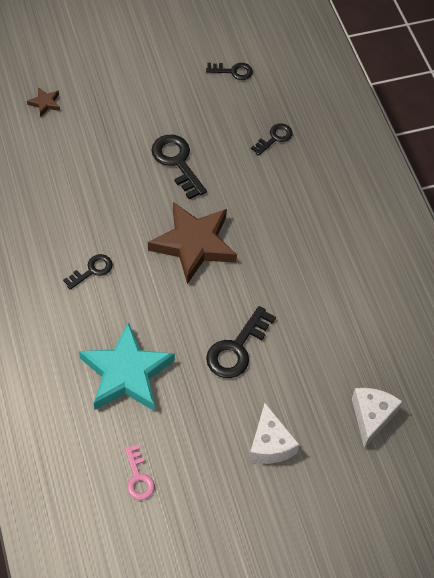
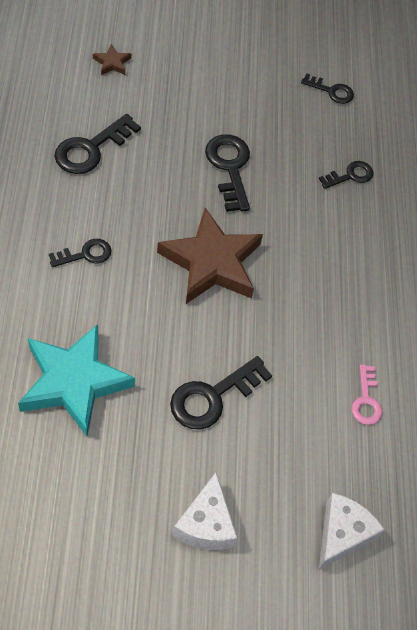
camera: 15 degrees right, 0 degrees up
pink key [125,445,155,500] -> pink key moved to [351,364,383,425]
none -> black key [55,114,141,174]

